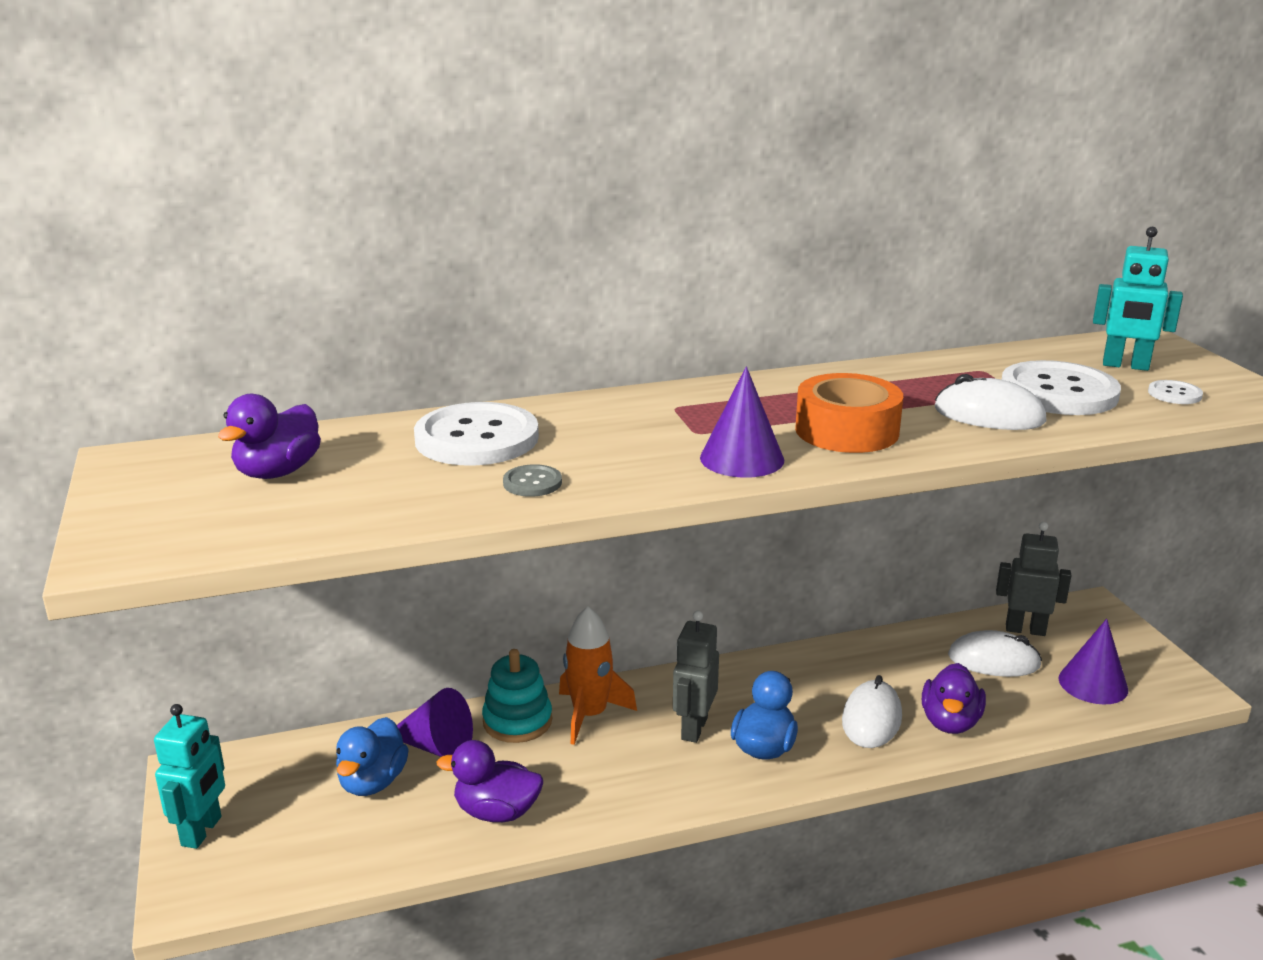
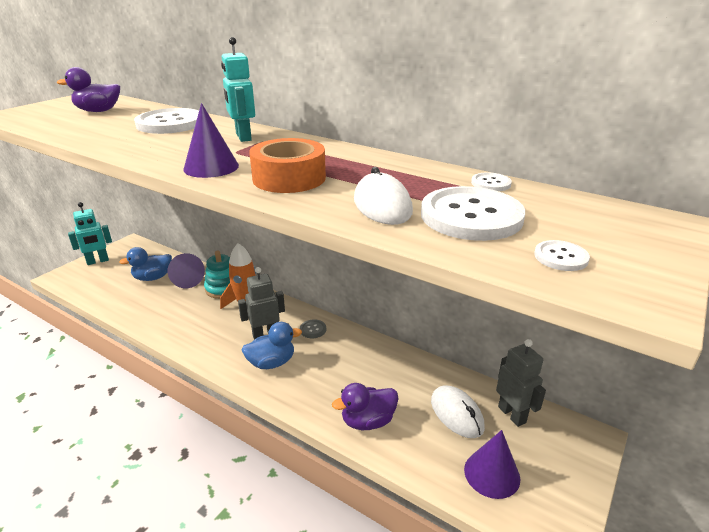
camera: 50 degrees right, 5 degrees up
purple duck [436,740,543,822] -> none
grey button [503,464,562,497] -> grey button moved to [300,319,326,338]
white mouse [842,675,902,748] -> none
turquoise robot [1093,227,1183,371] -> turquoise robot moved to [221,37,255,142]
none -> white button [471,172,512,191]

